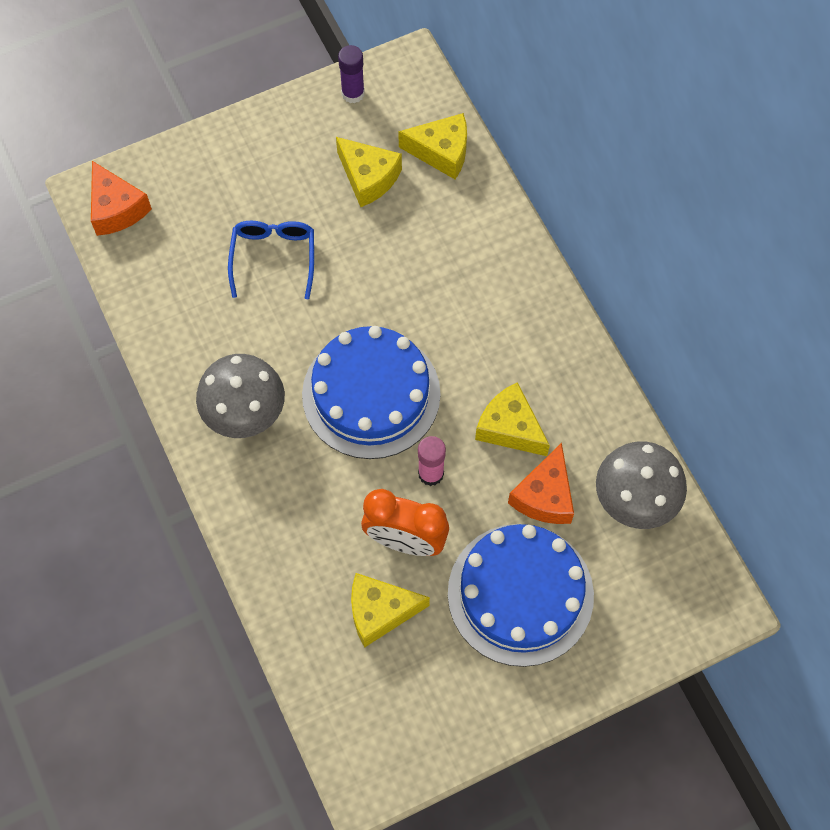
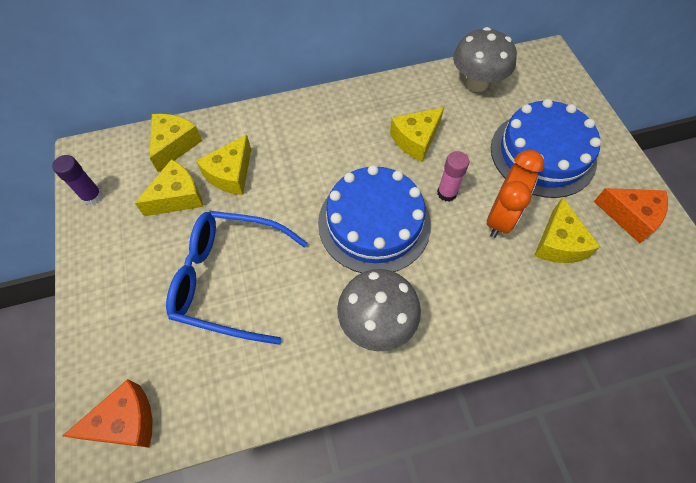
camera: 80 degrees left, 5 degrees down
blue glasses [228,221,314,299] -> blue glasses [166,211,308,345], size x1.60
orange cheese [508,443,574,524] -> orange cheese moved to [594,188,668,243]
none -> yellow cheese [196,135,251,195]

